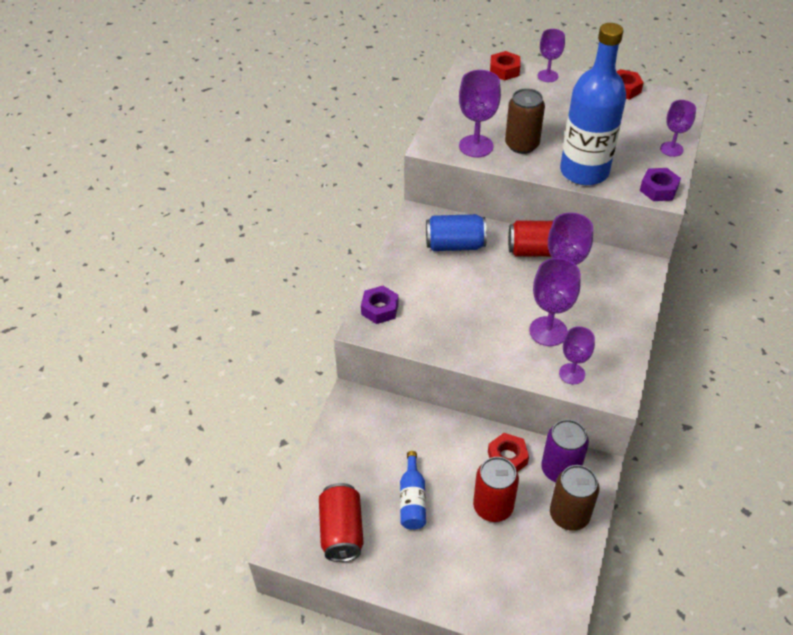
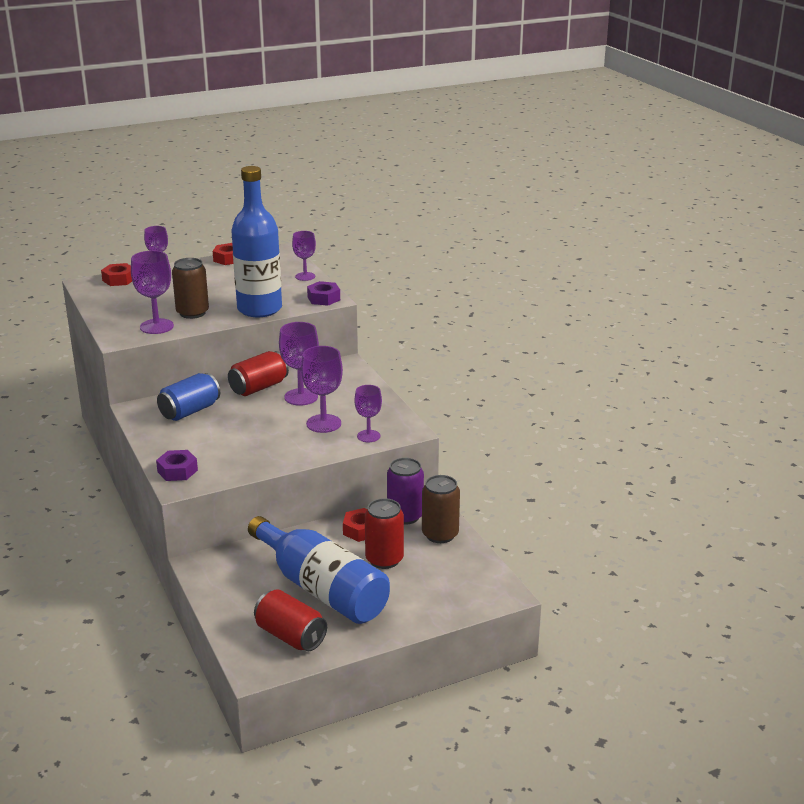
camera: 45 degrees left, 20 degrees down
blue bottle [400,451,426,530] -> blue bottle [248,516,390,624], size x2.23

